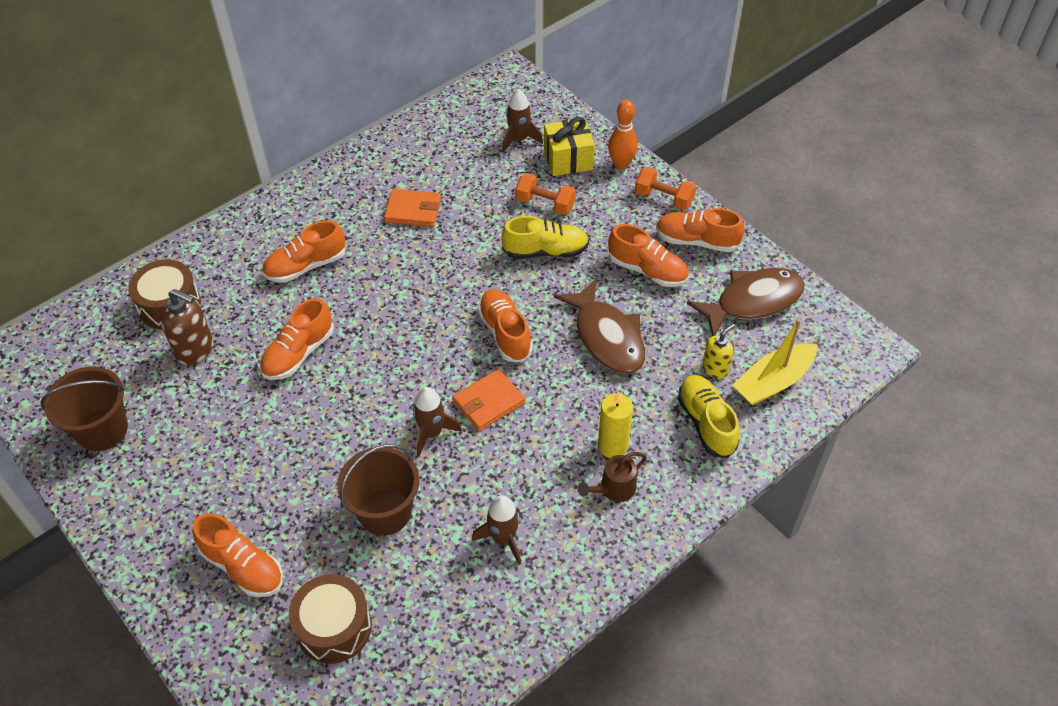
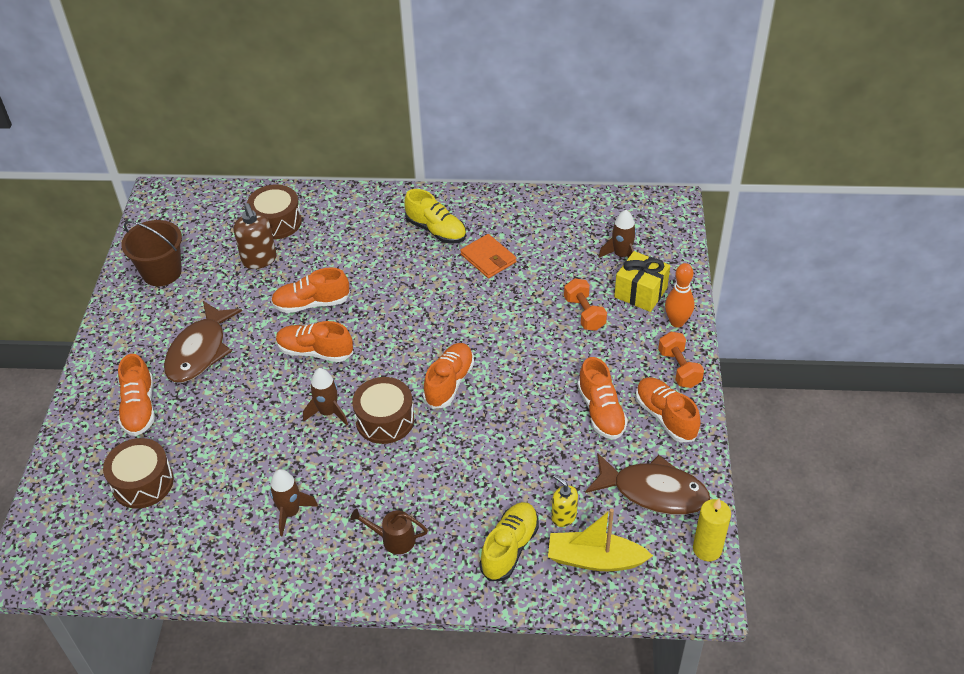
camera: 45 degrees right, 5 degrees down
orange shoe [262,220,345,283] -> orange shoe moved to [276,321,353,362]
brown bucket [337,444,419,536] -> none
orange wallet [453,369,525,431] -> brown drum [352,377,414,444]
yellow shoe [501,216,589,259] -> yellow shoe moved to [404,189,466,243]
brown fish [554,278,645,374] -> brown fish moved to [164,301,242,383]
yellow candle [598,392,633,458] -> yellow candle moved to [693,499,731,561]
yellow soap dispenser [702,324,735,379] -> yellow soap dispenser turned 135 degrees counterclockwise [552,475,578,527]

